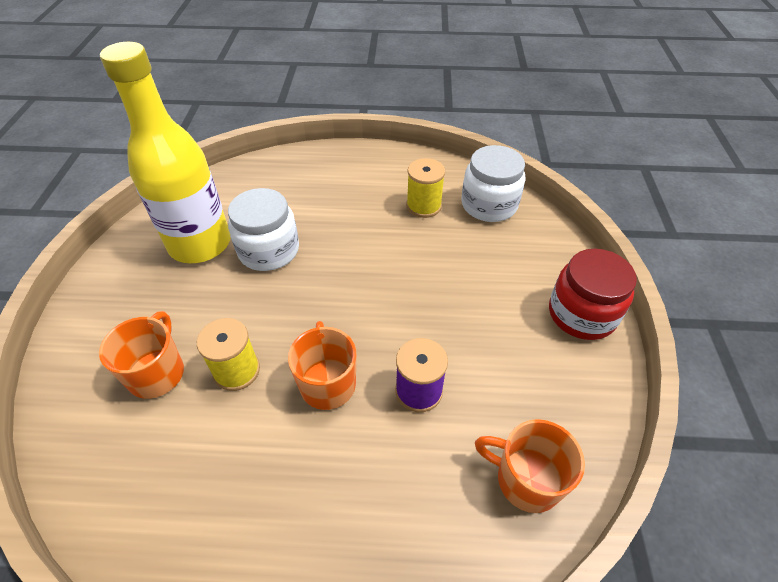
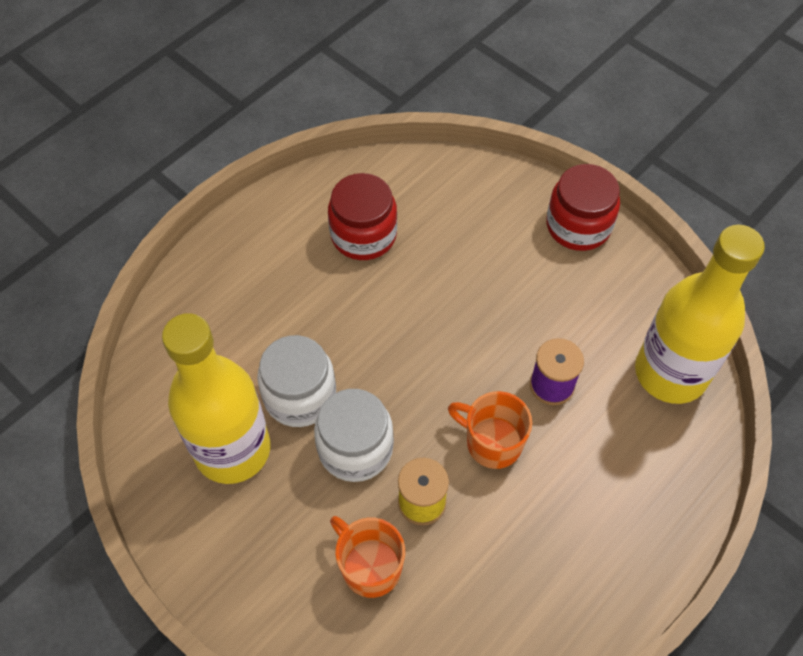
camera: 50 degrees left, 10 degrees up
yellow spool [406,158,445,218] -> red jar [328,173,397,260]
white jar [462,145,525,222] -> white jar moved to [314,389,394,482]
orange mug [475,419,585,513] -> yellow bottle [635,225,765,404]

